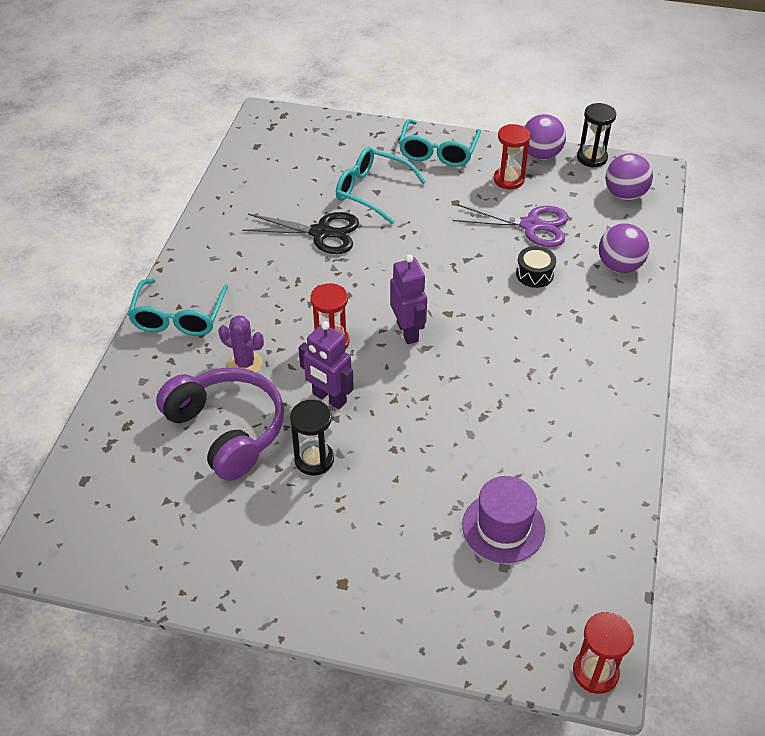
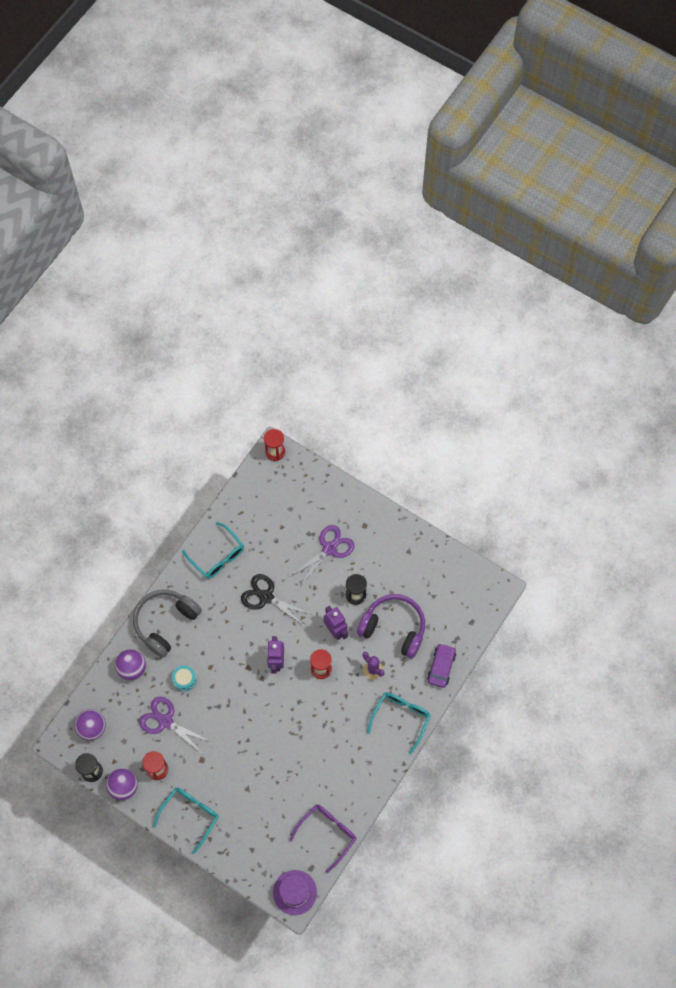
camera: 160 degrees left, 20 degrees up
purple headphones [156,367,284,481] -> purple headphones turned 135 degrees clockwise [357,594,425,659]
black scissors [242,212,359,254] -> black scissors moved to [241,574,313,625]
turquoise glasses [336,147,426,225] -> turquoise glasses moved to [182,522,244,579]
purple hat [462,476,545,563] -> purple hat moved to [273,870,317,915]
black drum [516,246,556,288] -> turquoise drum [172,665,196,692]
none -> grey headphones [133,590,202,658]
none -> purple glasses [289,804,356,873]
none -> purple scissors [291,525,354,585]
none -> purple car [427,643,456,688]

